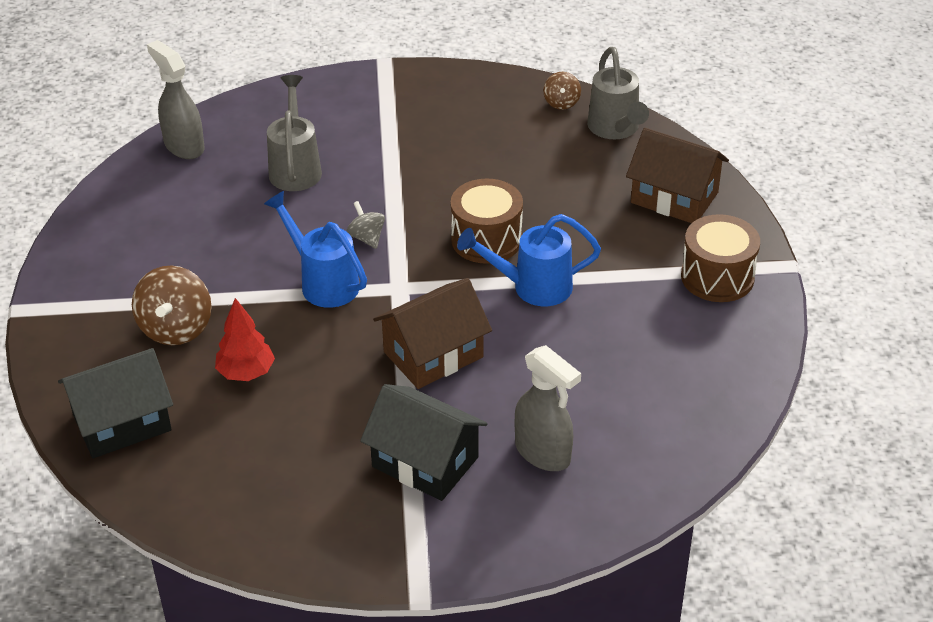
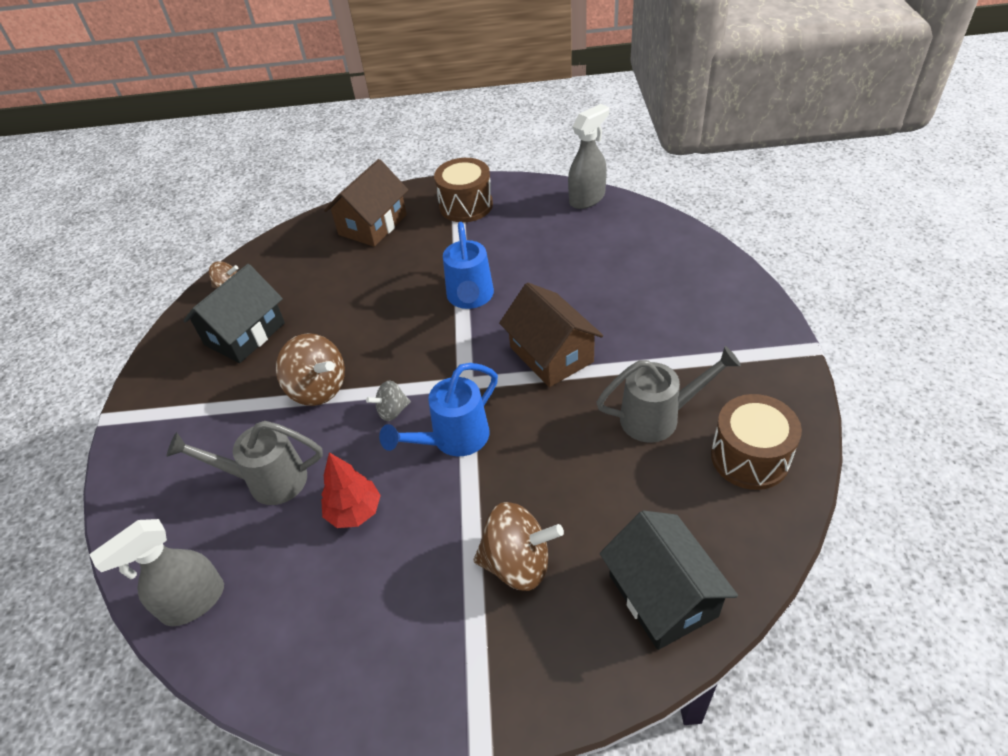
camera: 85 degrees left, 5 degrees up
red tree [215,298,275,381] -> red tree moved to [321,452,381,528]
black house [360,384,488,501] -> black house moved to [183,264,285,363]
brown drum [451,178,523,264] -> brown drum moved to [711,394,802,490]
grey spray bottle [515,345,581,471] -> grey spray bottle moved to [568,104,609,209]
grey watering can [587,47,649,139] -> grey watering can moved to [596,346,741,443]
none -> brown spinning top [276,333,345,406]

